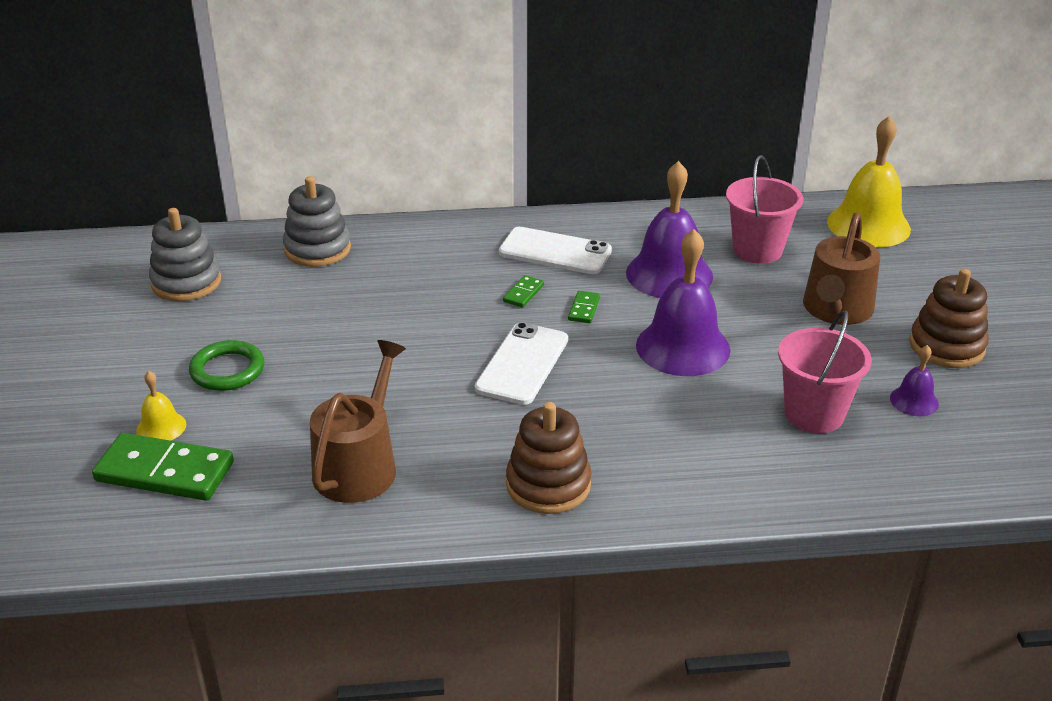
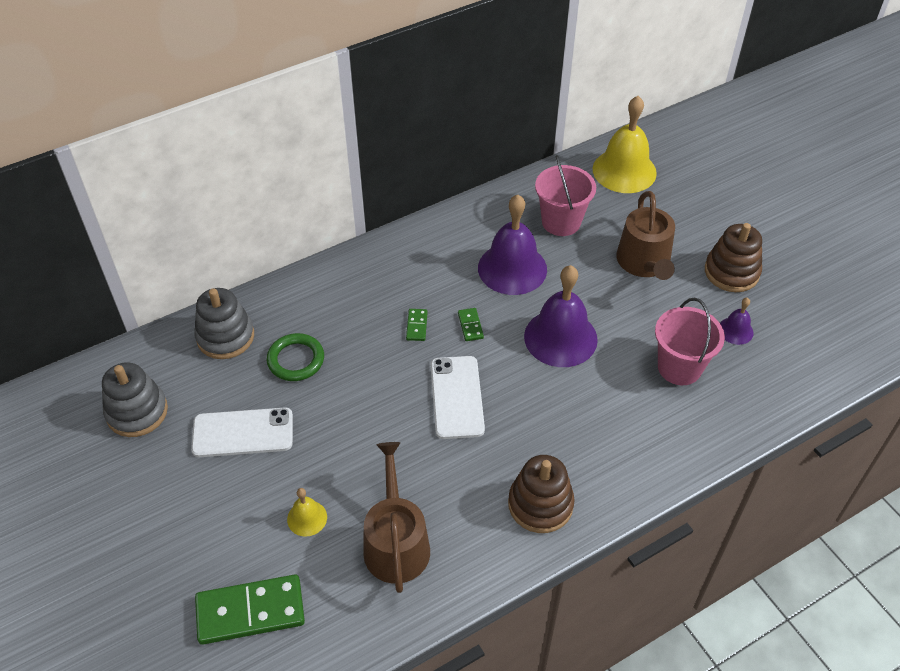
camera: 25 degrees left, 15 degrees up
yellow bell [136,371,186,441] -> yellow bell moved to [287,488,327,537]
green ring [189,340,264,391] -> green ring moved to [267,333,324,381]
white phone [499,227,612,274] -> white phone moved to [191,407,293,457]

